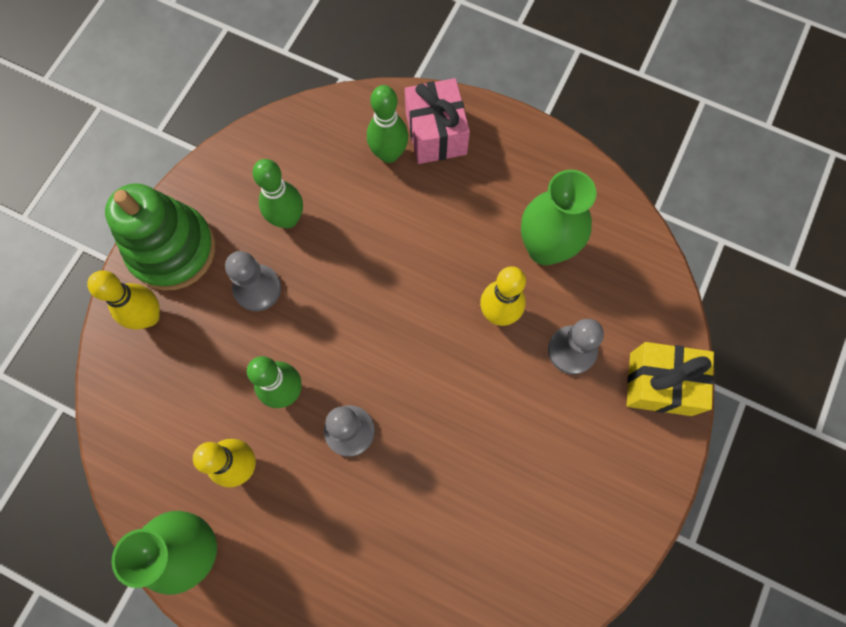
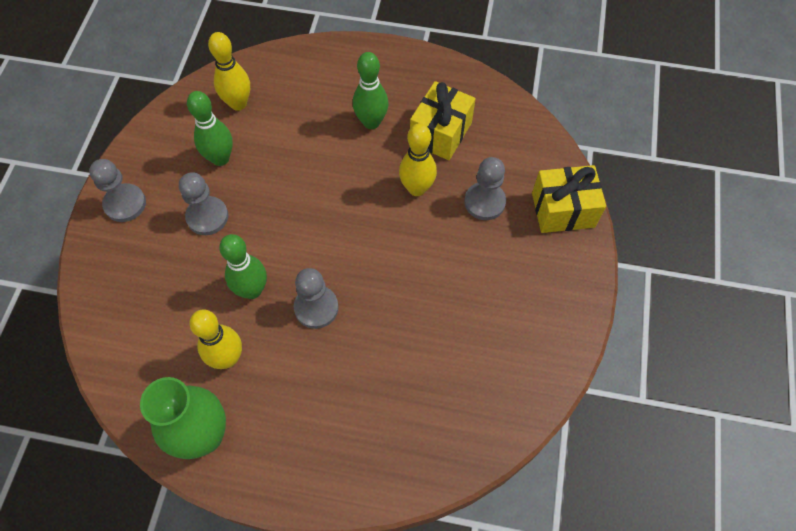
camera: 15 degrees left, 10 degrees down
yellow bowling pin [87,271,160,330] -> yellow bowling pin moved to [208,32,250,111]
green stacking toy [105,183,215,291] -> grey pawn [89,159,146,222]
green bowling pin [367,85,408,163] -> green bowling pin moved to [353,52,389,129]
pink gift [405,78,470,164] -> none
green vase [521,170,596,265] -> yellow gift [410,81,476,160]

